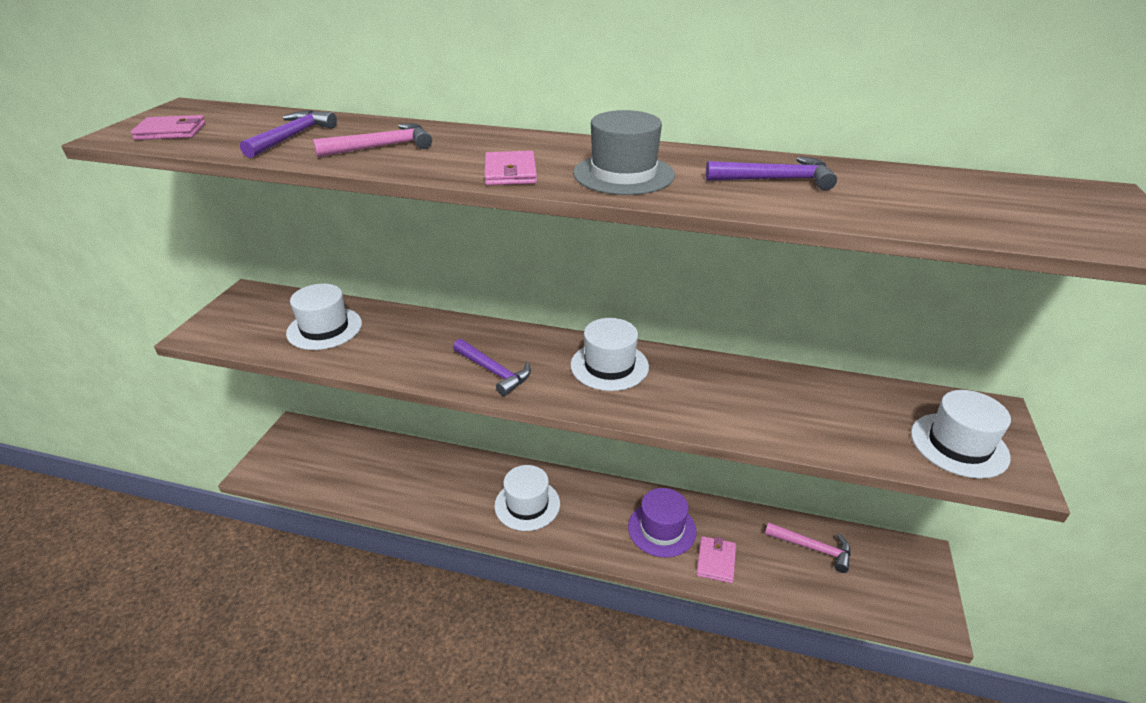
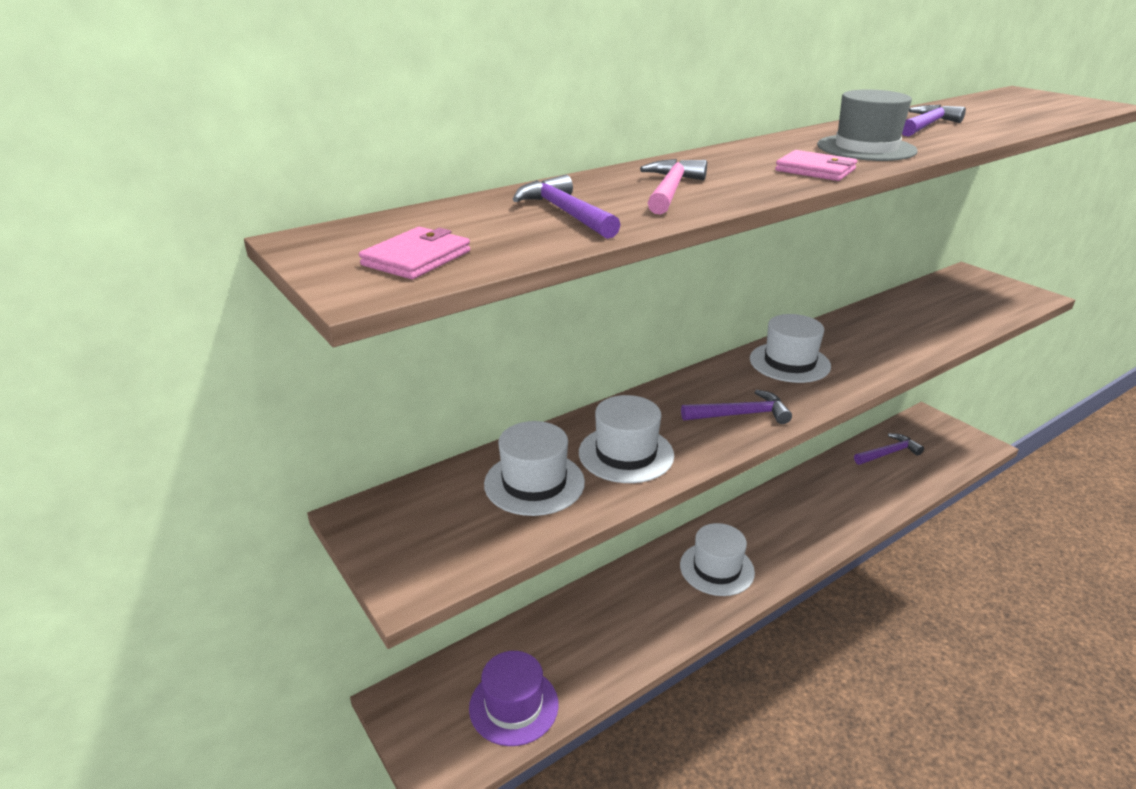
camera: 50 degrees left, 5 degrees down
purple hat [628,488,697,557] -> purple hat moved to [469,651,559,746]
pink wallet [696,536,736,583] -> none
pink hammer [765,522,851,573] -> purple hammer [854,433,924,465]
white hat [911,390,1011,479] -> white hat moved to [579,395,674,483]

